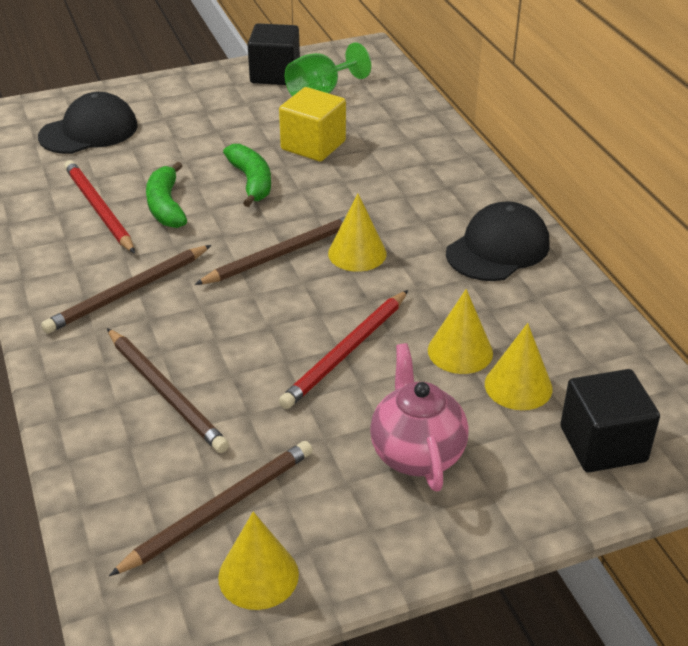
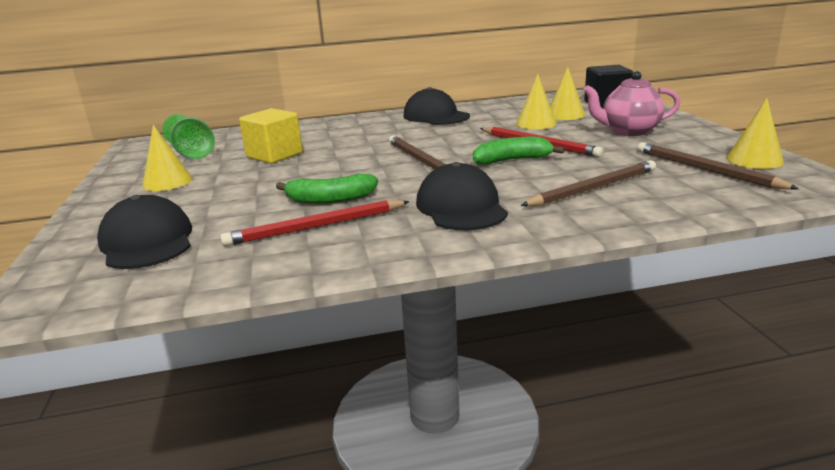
camera: 80 degrees left, 15 degrees down
brown pencil [41,245,211,334] -> black cap [416,162,508,230]
green banana [223,144,271,207] -> green banana moved to [473,137,565,165]
black cube [248,23,300,85] -> none
yellow cone [328,193,387,272] -> yellow cone moved to [142,125,193,191]

